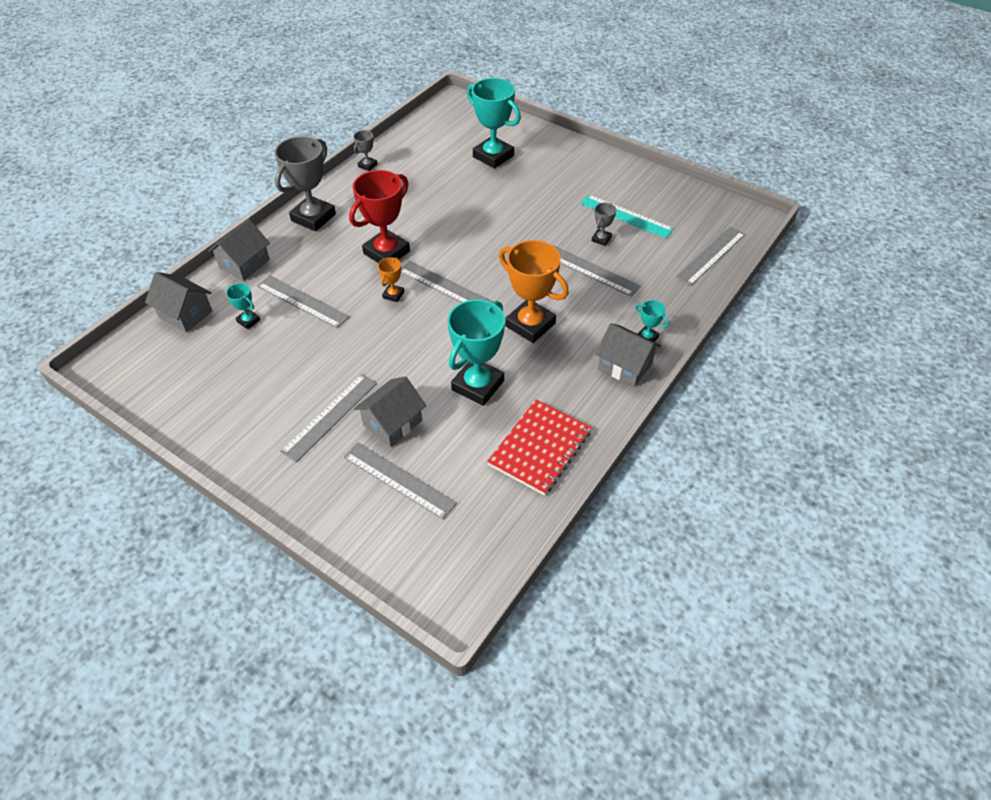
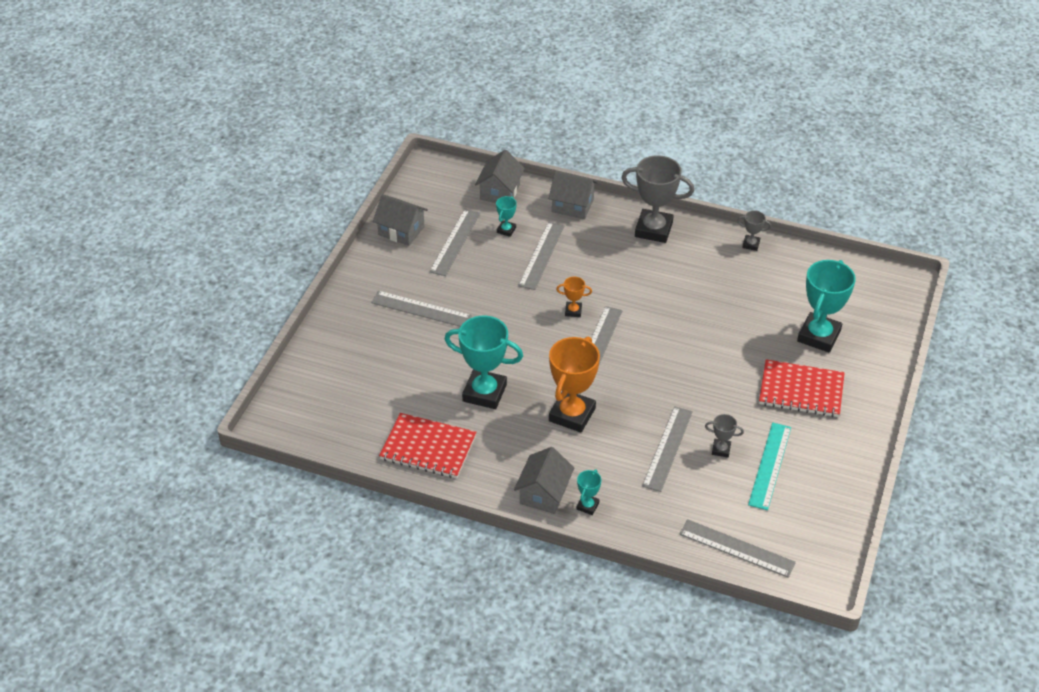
camera: 75 degrees right, 5 degrees down
grey ruler [344,443,457,520] -> grey ruler moved to [429,209,480,276]
red trophy [349,170,410,263] -> none
grey house [354,376,426,447] -> grey house moved to [373,194,428,246]
none -> red notebook [759,359,845,417]

